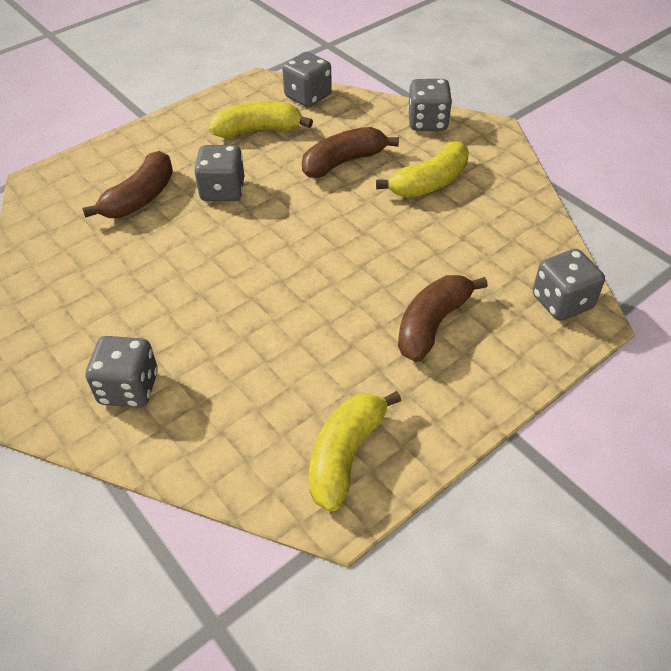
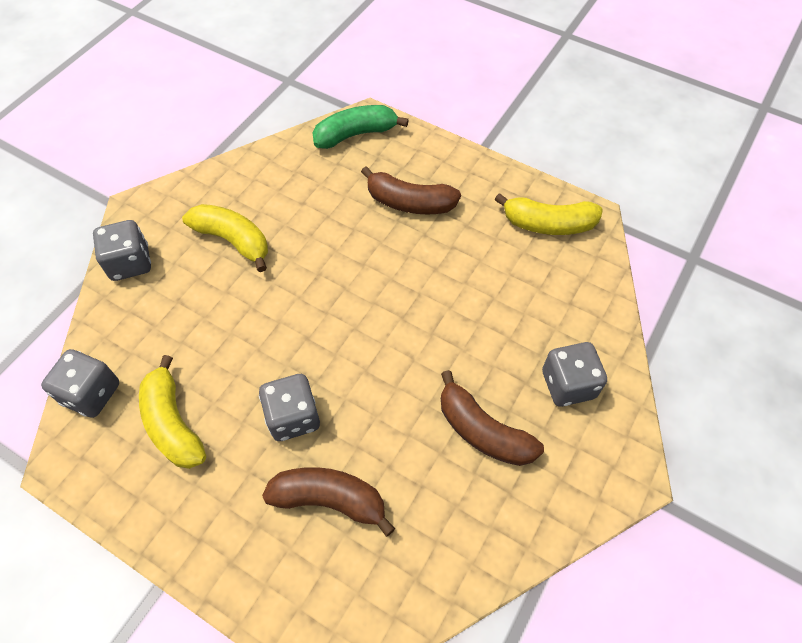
camera: 110 degrees left, 10 degrees up
brown banana [302,127,399,178] -> brown banana moved to [441,370,544,466]
grey dice [533,249,605,321] -> green banana [313,105,409,149]

